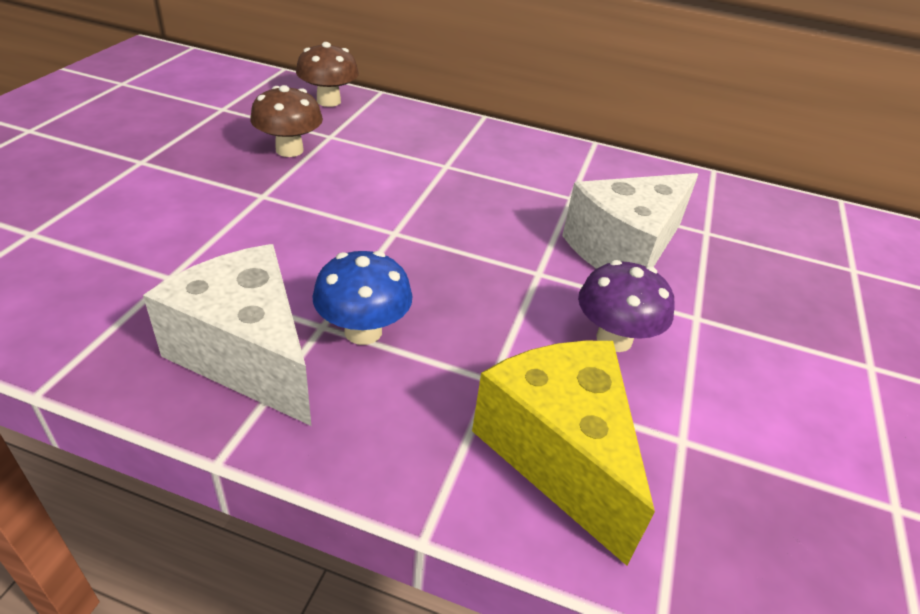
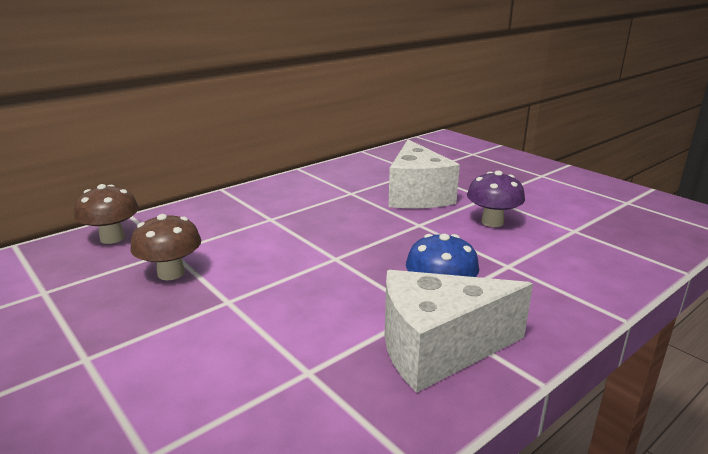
camera: 55 degrees left, 15 degrees down
yellow cheese [472,341,655,566] -> none

